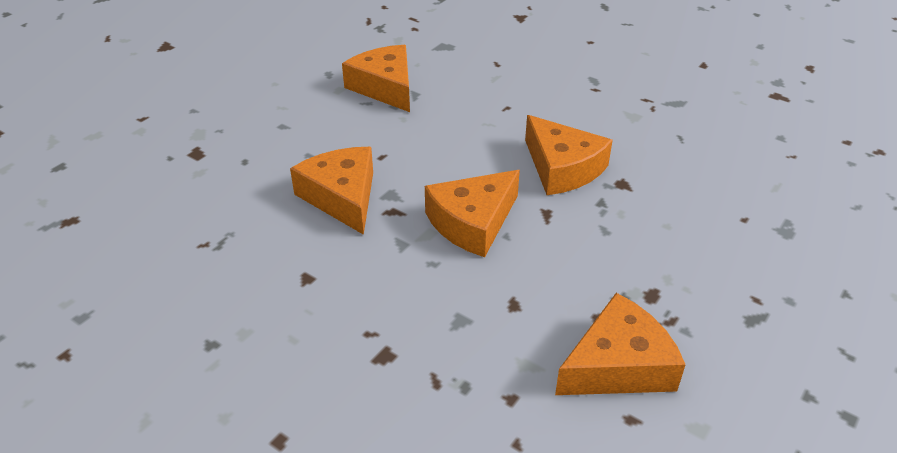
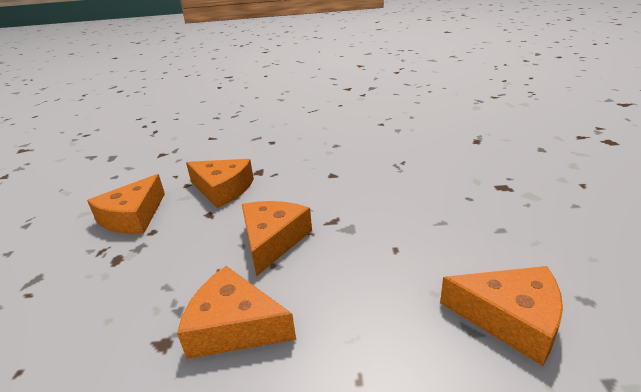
camera: 145 degrees right, 10 degrees down
orange cheese [290,147,373,235] -> orange cheese moved to [186,159,254,208]

